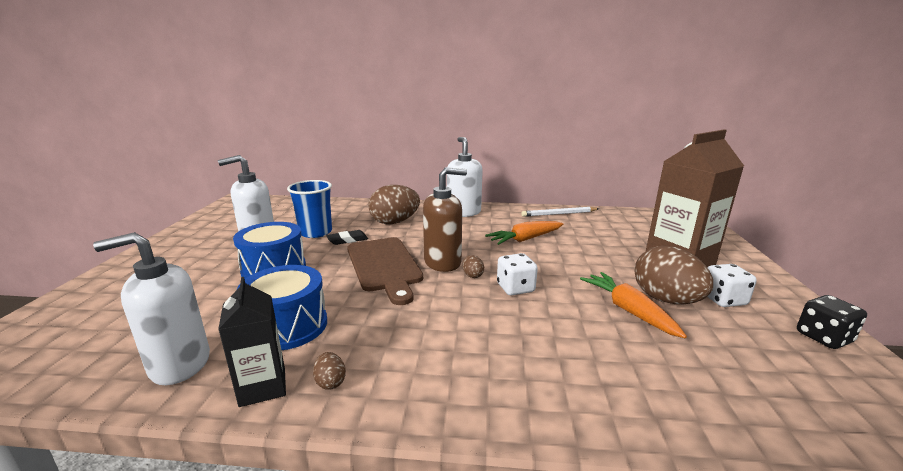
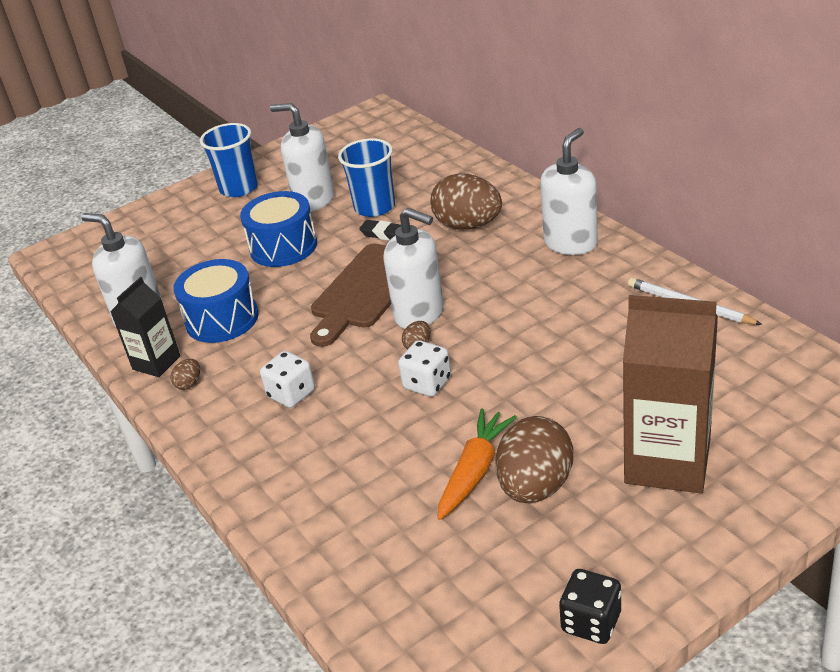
camera: 55 degrees right, 15 degrees up
brown soap dispenser [423,167,467,272] -> white soap dispenser [384,208,444,329]
orange carrot [485,221,563,245] -> none
white dice [707,264,757,307] -> white dice moved to [260,351,315,408]
none -> blue cup [200,123,258,197]

